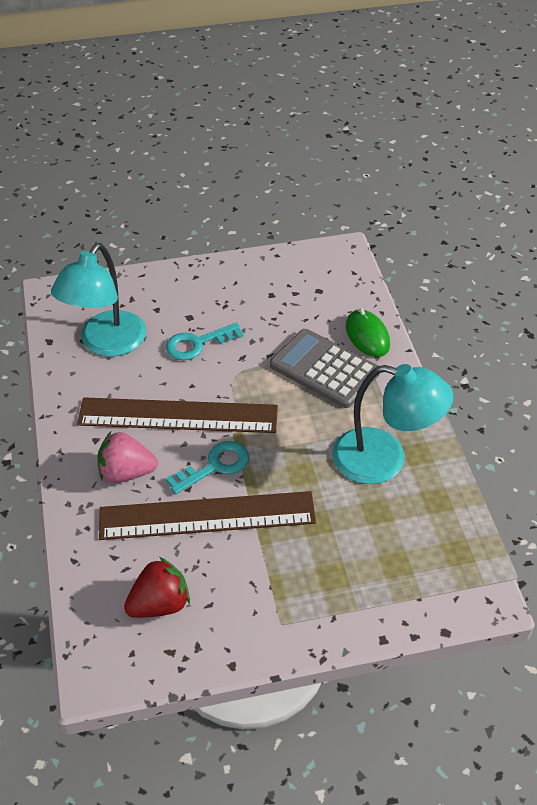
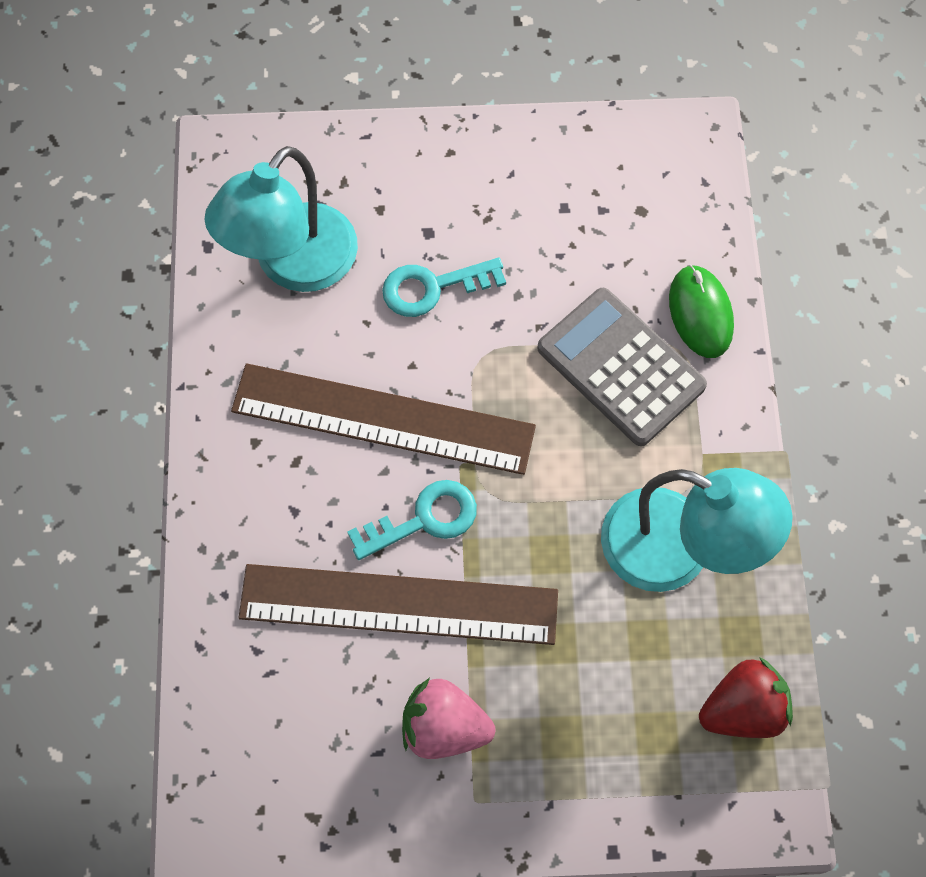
camera: 10 degrees right, 20 degrees up
pink strawberry [97,432,158,483] -> pink strawberry moved to [402,678,495,759]
red strawberry [124,557,190,618] -> red strawberry moved to [699,657,793,738]

